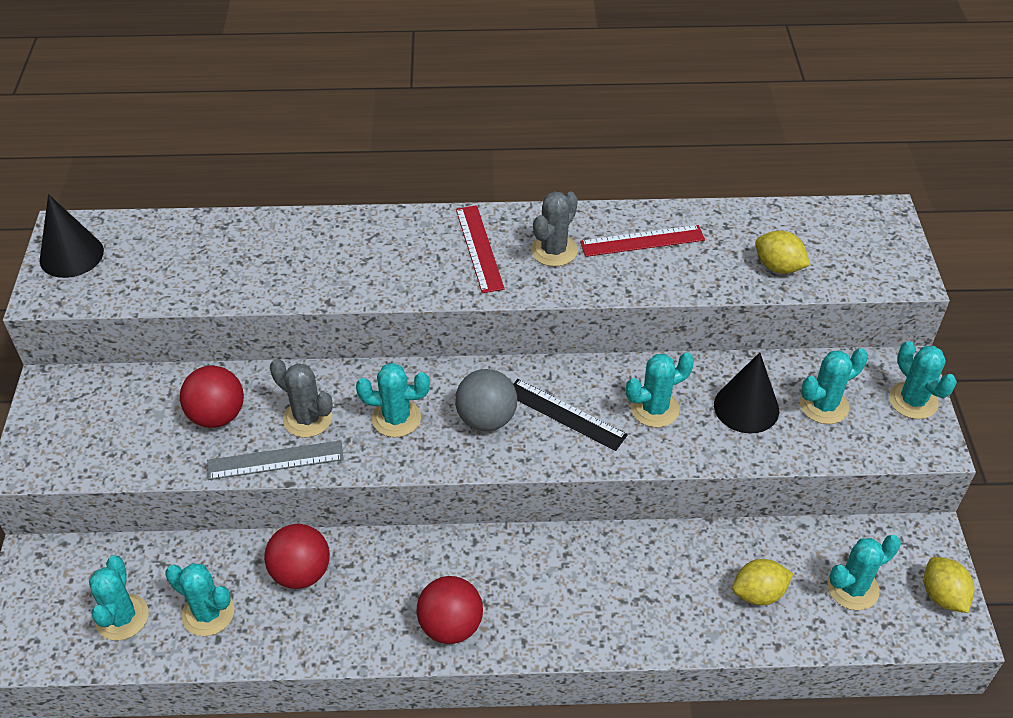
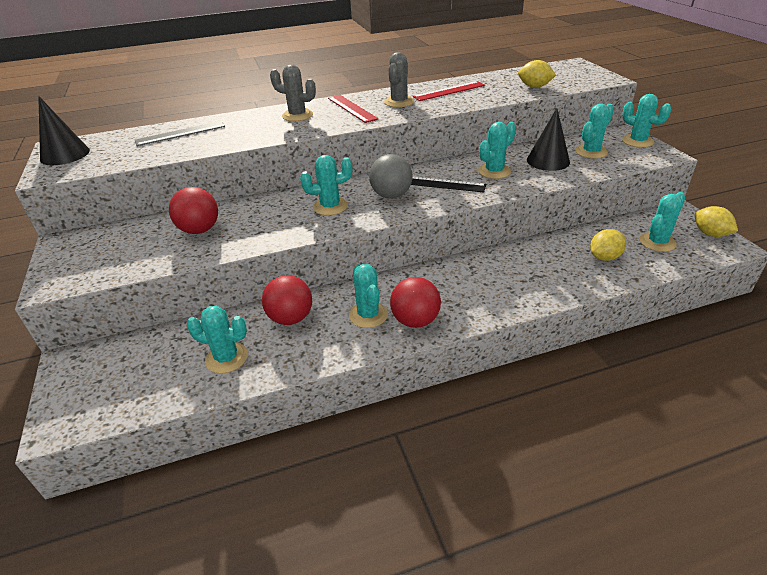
camera: 15 degrees left, 10 degrees down
turquoise cactus [89,556,149,641] -> turquoise cactus moved to [349,264,388,328]
grey ruler [207,440,344,480] -> grey ruler moved to [135,121,225,146]
grey cactus [270,359,333,438] -> grey cactus moved to [270,65,316,121]

